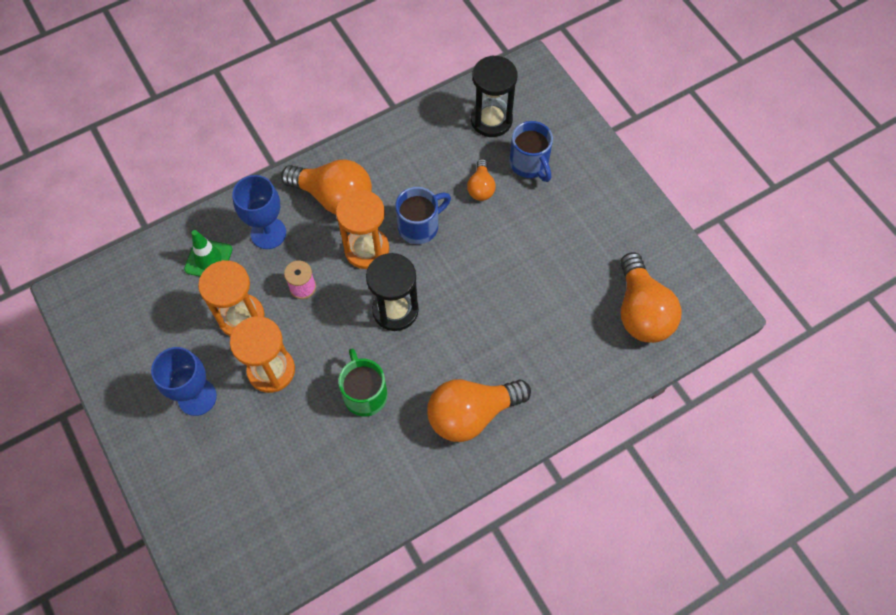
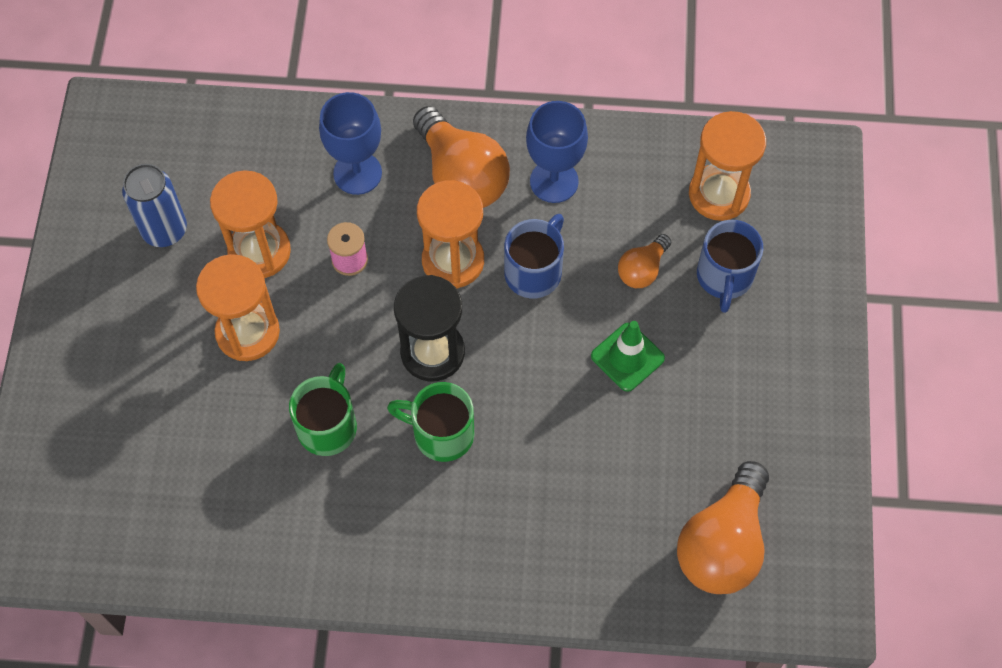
camera: 35 degrees right, 0 degrees up
blue goblet [151,347,217,416] -> blue goblet moved to [526,101,588,203]
green traffic cone [184,230,233,277] -> green traffic cone moved to [591,321,665,392]
blue mug [396,187,451,244] -> blue mug turned 60 degrees counterclockwise [504,214,564,298]
orange light bulb [427,379,531,442] -> none
black hourglass [471,55,518,137] -> orange hourglass [689,111,766,221]
none -> blue can [122,164,187,247]
none -> green mug [387,382,474,462]

